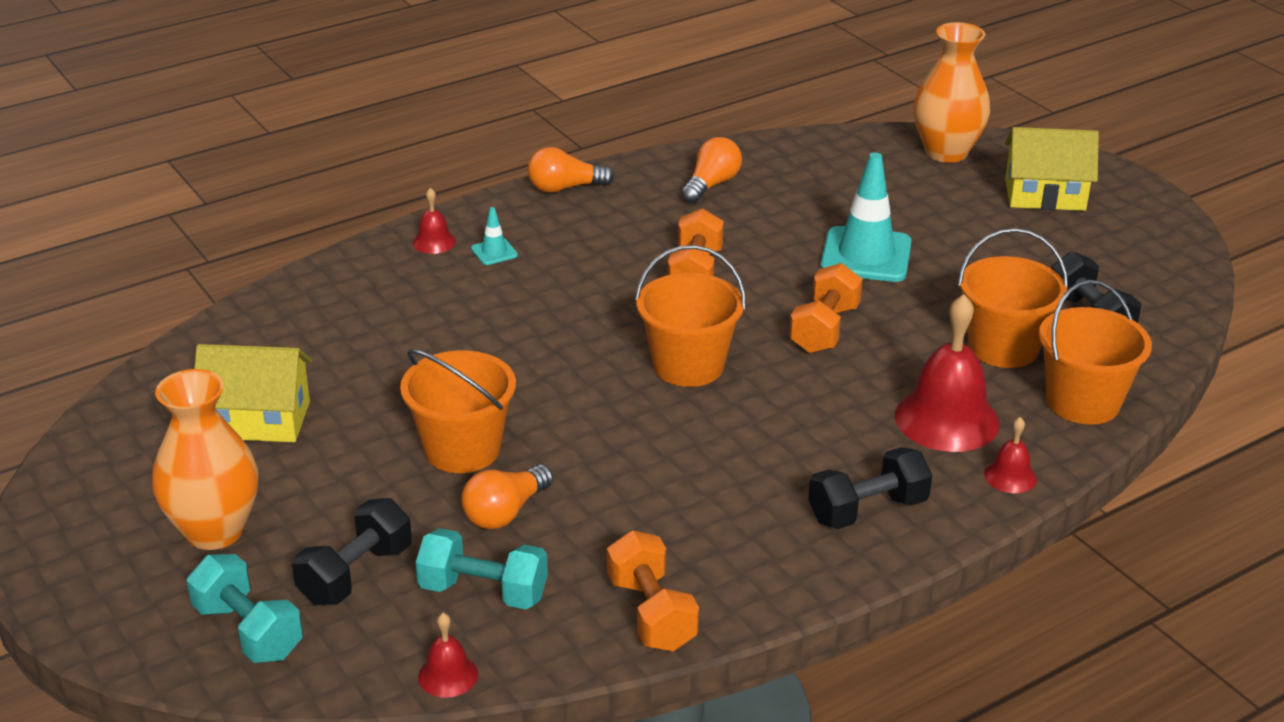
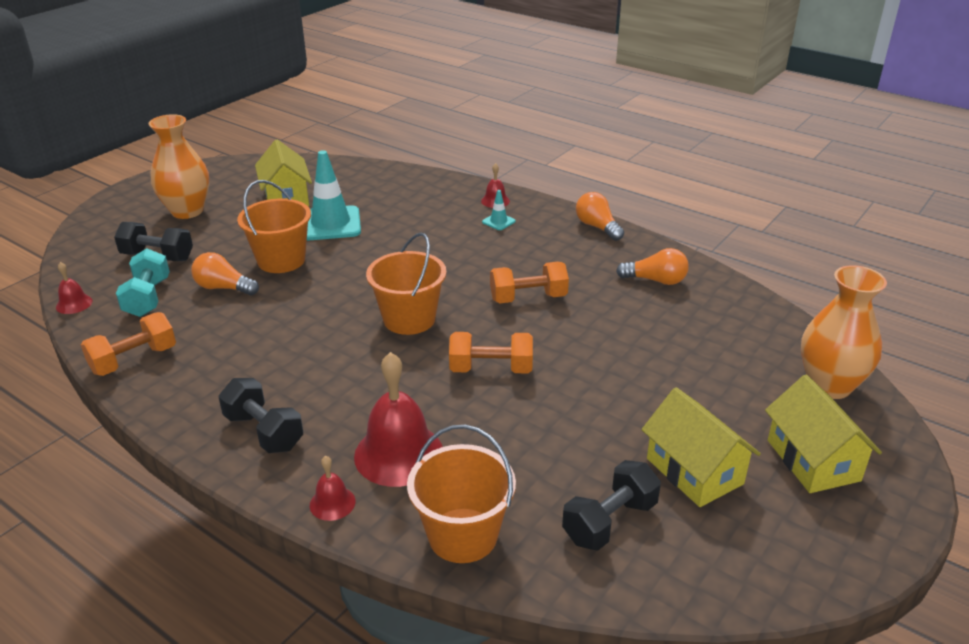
camera: 70 degrees right, 0 degrees up
turquoise dumbbell [187,554,303,663] -> none
turquoise traffic cone [820,152,912,282] -> turquoise traffic cone moved to [307,150,361,240]
orange bucket [958,228,1068,368] -> none
none -> yellow house [641,387,761,507]

